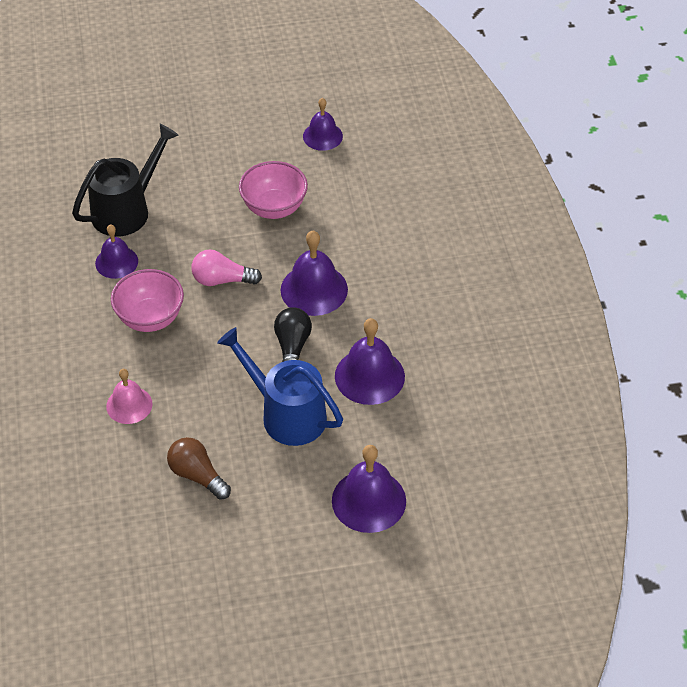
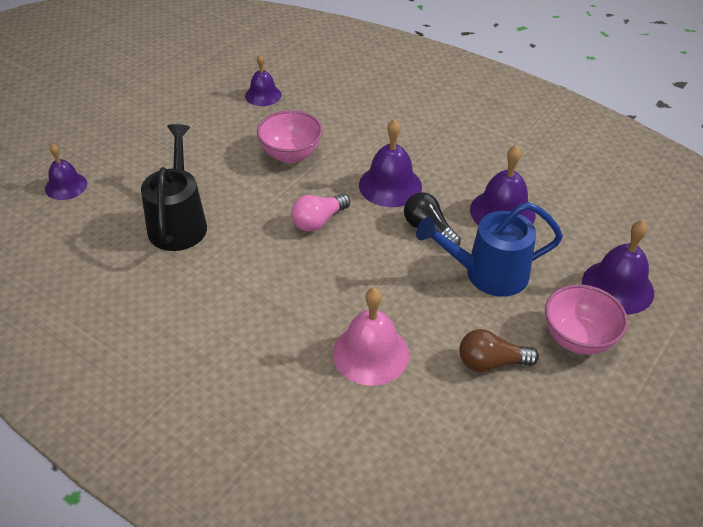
camera: 45 degrees left, 5 degrees down
purple bell [95,224,138,279] -> purple bell moved to [45,144,87,200]
pink bell [106,369,153,424] -> pink bell [333,288,409,386], size x1.55
pink bowl [111,269,184,332] -> pink bowl moved to [545,284,628,355]

